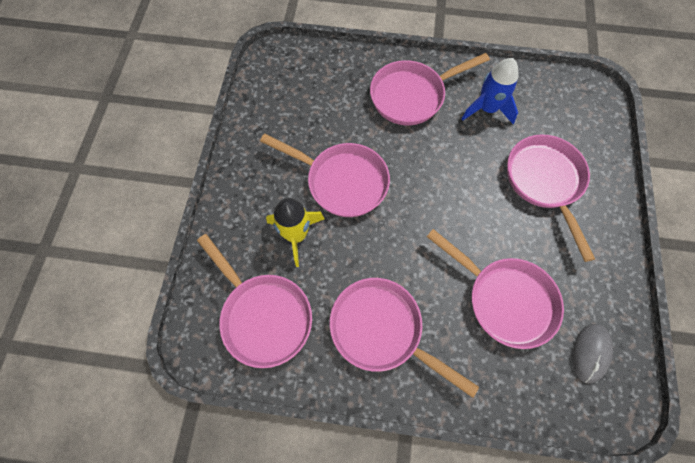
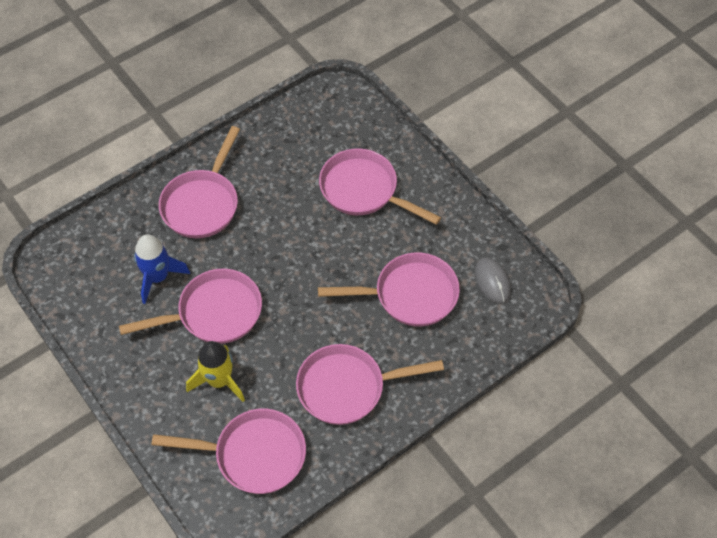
camera: 45 degrees left, 10 degrees down
blue rocket [462,58,519,124] -> blue rocket moved to [134,234,190,304]

